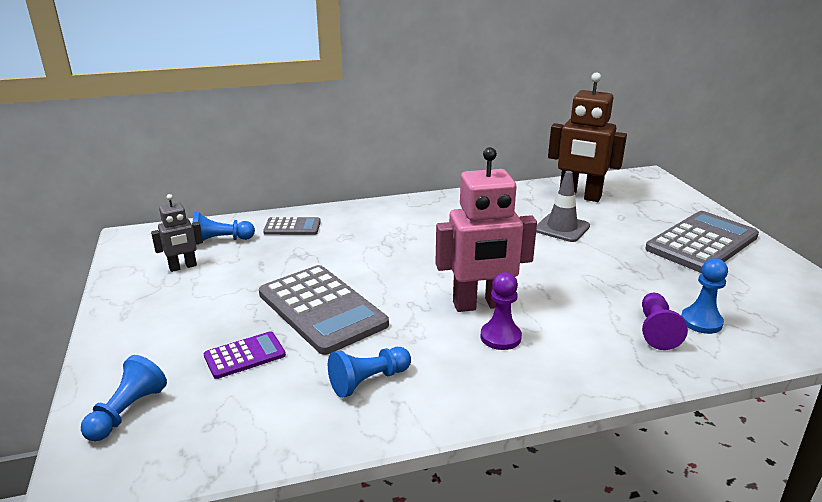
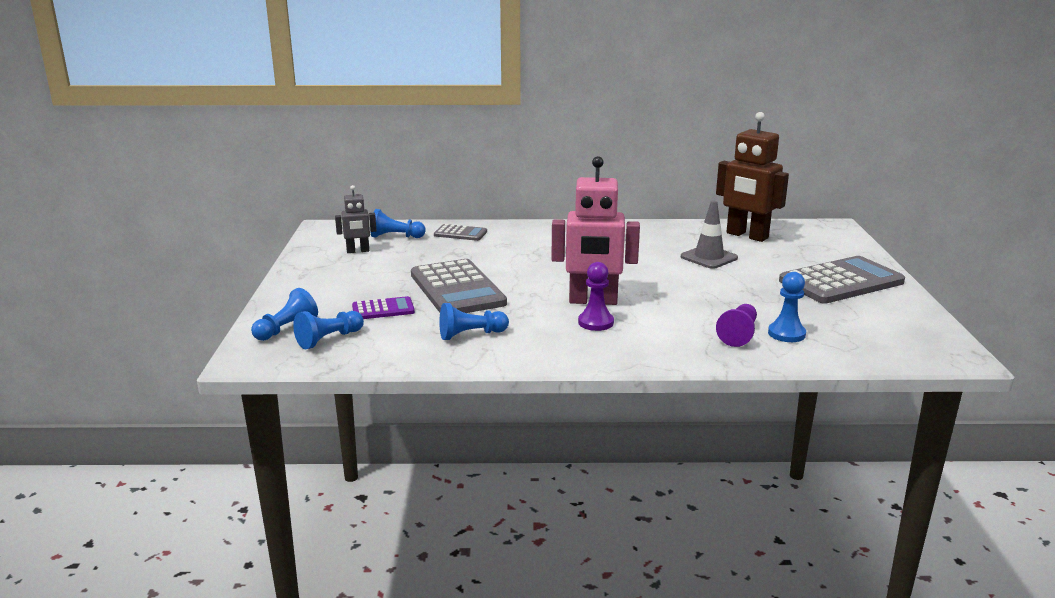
camera: 15 degrees right, 5 degrees down
none -> blue pawn [293,311,364,349]

